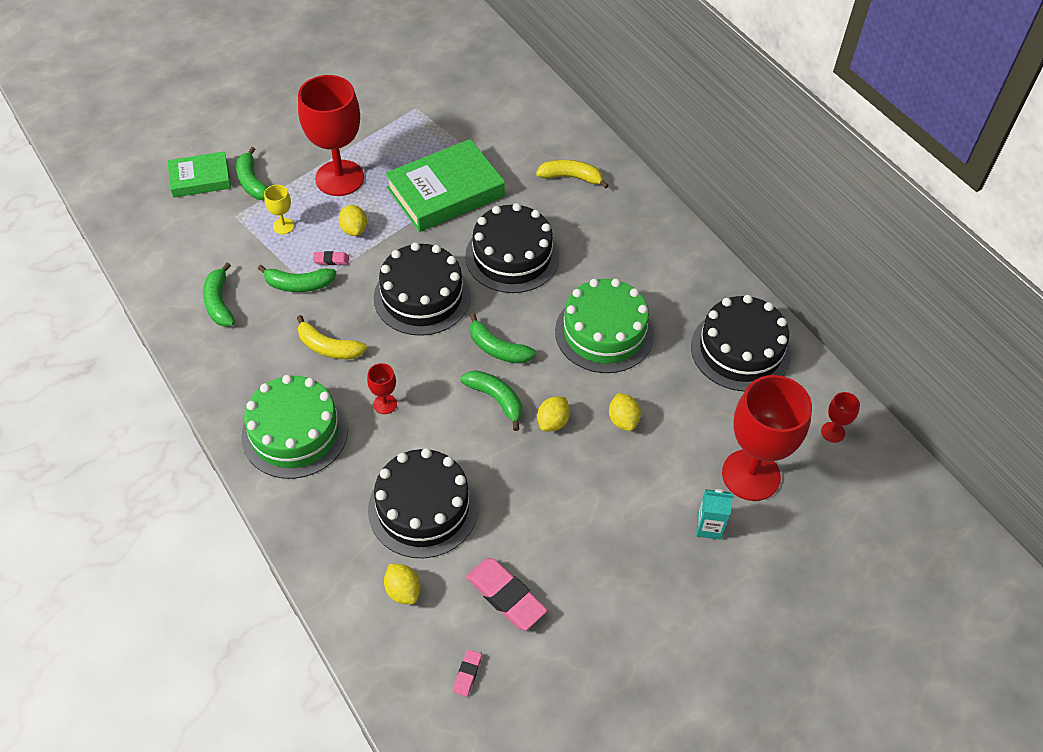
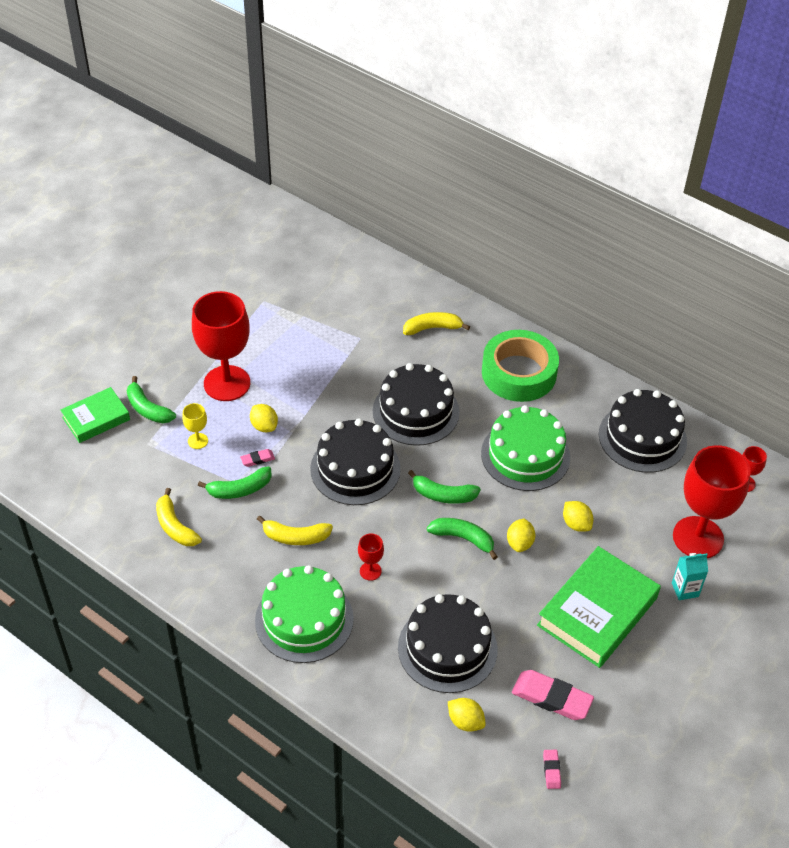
camera: 20 degrees left, 5 degrees down
green banana [203,263,235,327] -> yellow banana [156,488,202,546]
green book [385,139,505,232] -> green book moved to [537,546,661,668]
none -> green tape [482,330,559,402]

